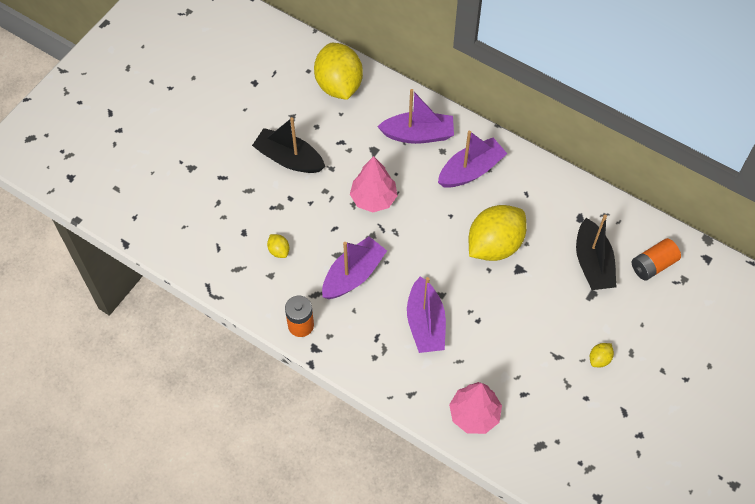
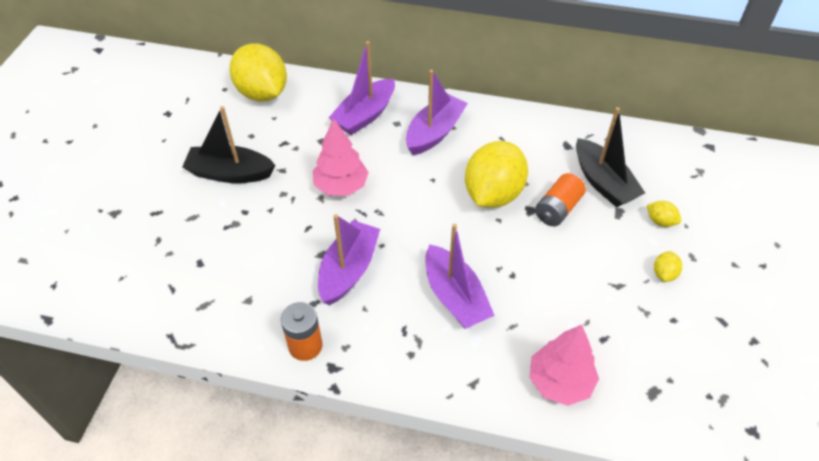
camera: 20 degrees left, 10 degrees down
yellow lemon [267,234,290,258] -> yellow lemon moved to [647,201,681,227]
purple boat [377,89,454,144] -> purple boat turned 150 degrees clockwise [329,41,395,135]
orange battery [632,238,681,280] -> orange battery moved to [535,173,586,226]

